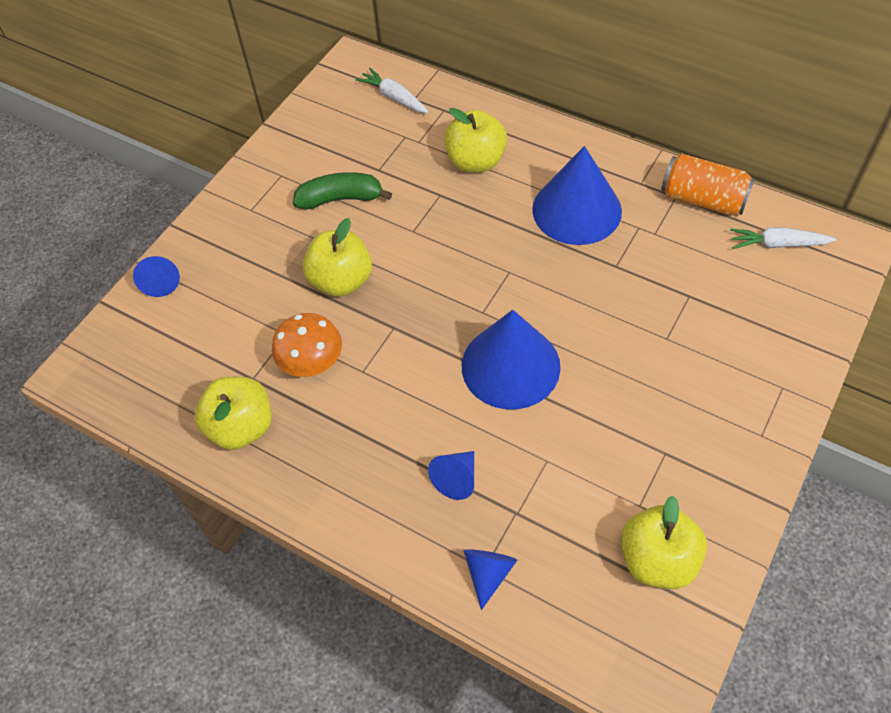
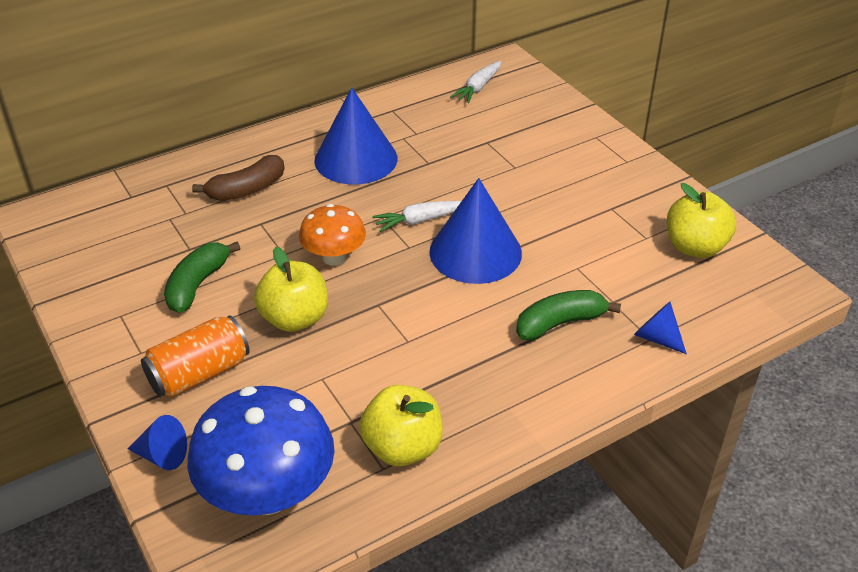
camera: 65 degrees left, 15 degrees down
orange mushroom [272,313,342,377] -> orange mushroom moved to [299,204,366,266]
white carrot [355,68,429,113] -> white carrot moved to [372,201,461,232]
blue cone [428,451,474,500] -> green banana [516,290,621,341]
yellow apple [444,108,507,172] -> brown banana [192,155,284,201]
orange can [661,154,755,215] -> orange can moved to [141,315,250,398]
none -> blue mushroom [187,386,335,515]

